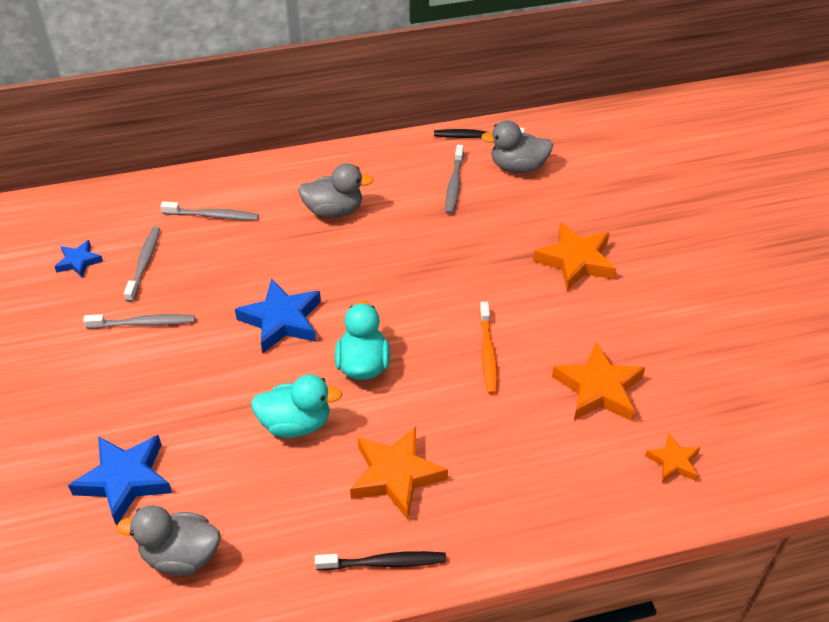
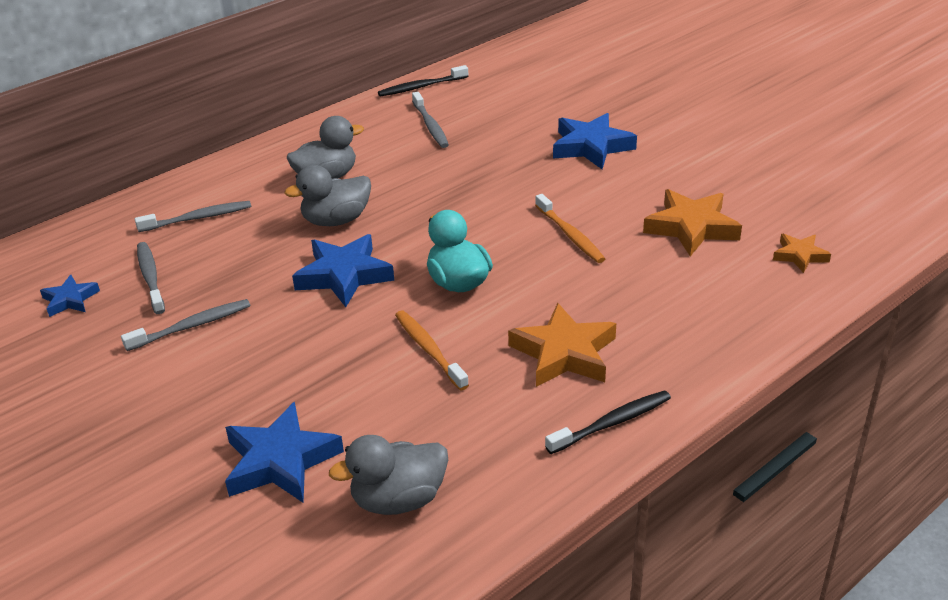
camera: 25 degrees left, 10 degrees down
turquoise duck [251,374,342,438] -> orange toothbrush [395,310,469,390]
grey duck [481,120,553,173] -> grey duck moved to [285,165,371,226]
orange star [533,222,617,291] -> blue star [553,113,637,169]

